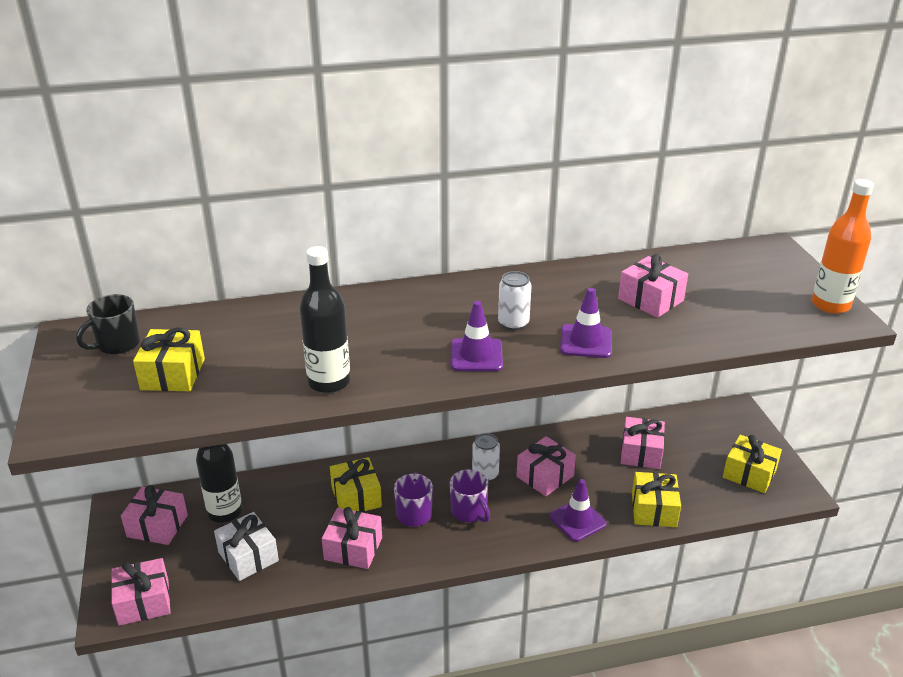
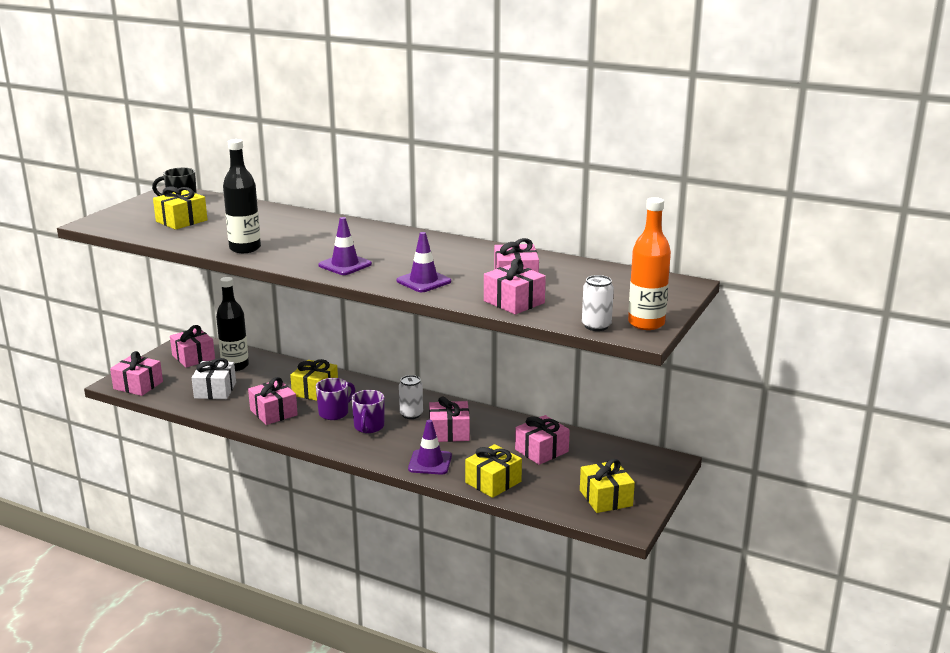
camera: 40 degrees right, 10 degrees down
white can [498,271,531,330] -> white can moved to [582,275,614,331]
none -> pink gift [484,258,546,315]

